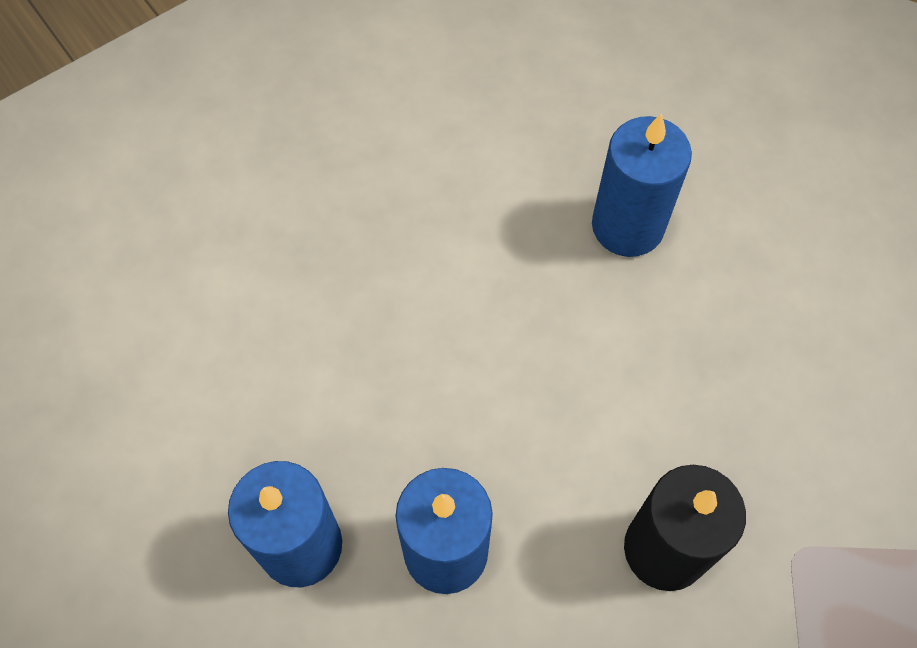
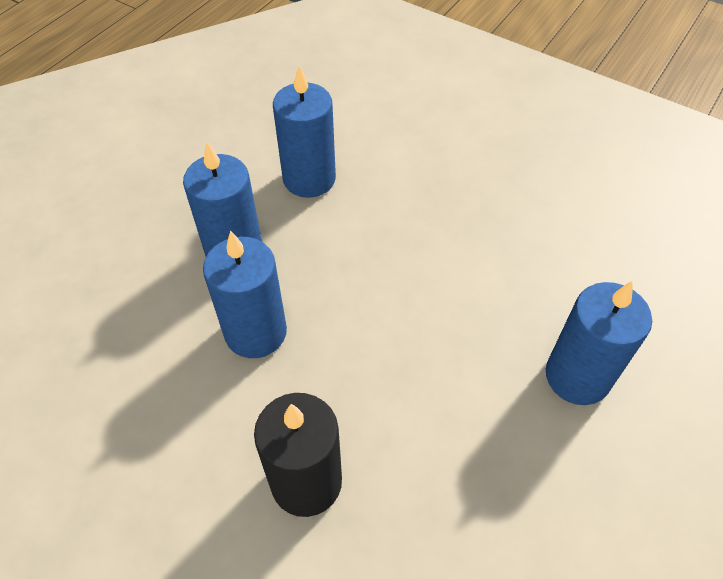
camera: 70 degrees right, 10 degrees down
none -> blue candle [273,65,336,198]

